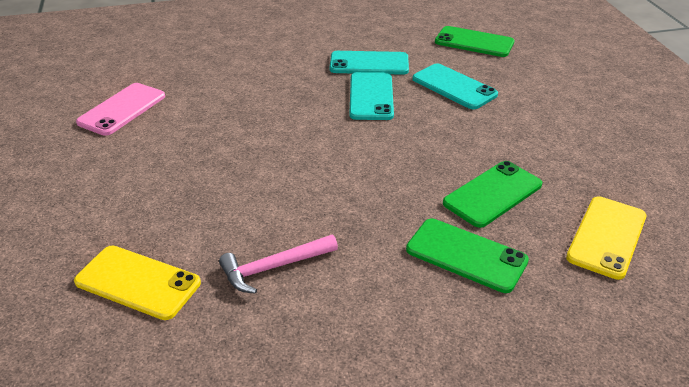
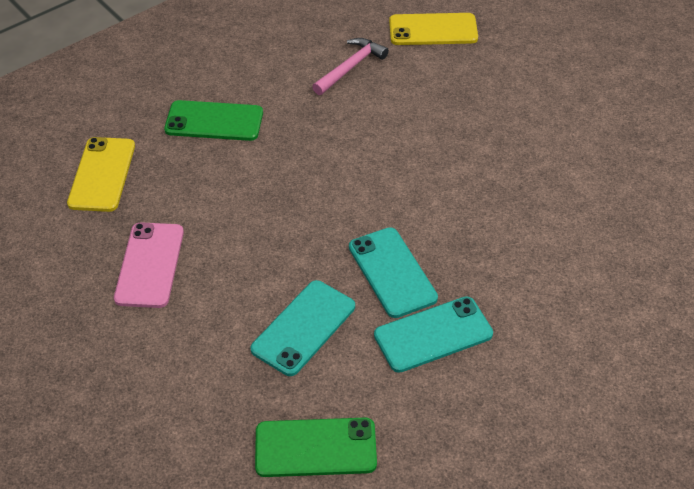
camera: 155 degrees right, 10 degrees up
pink phone [76,83,165,136] -> pink phone moved to [114,222,184,308]
turquoise phone [412,63,498,109] -> turquoise phone turned 75 degrees counterclockwise [250,280,355,376]
green phone [443,161,542,228] -> none

